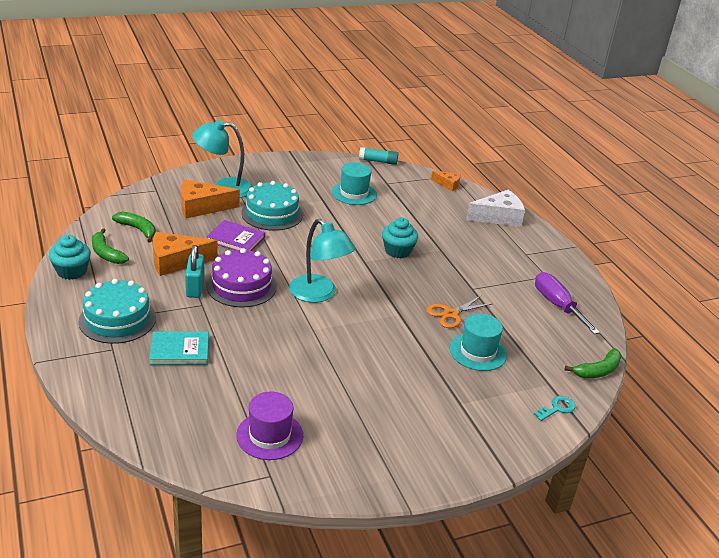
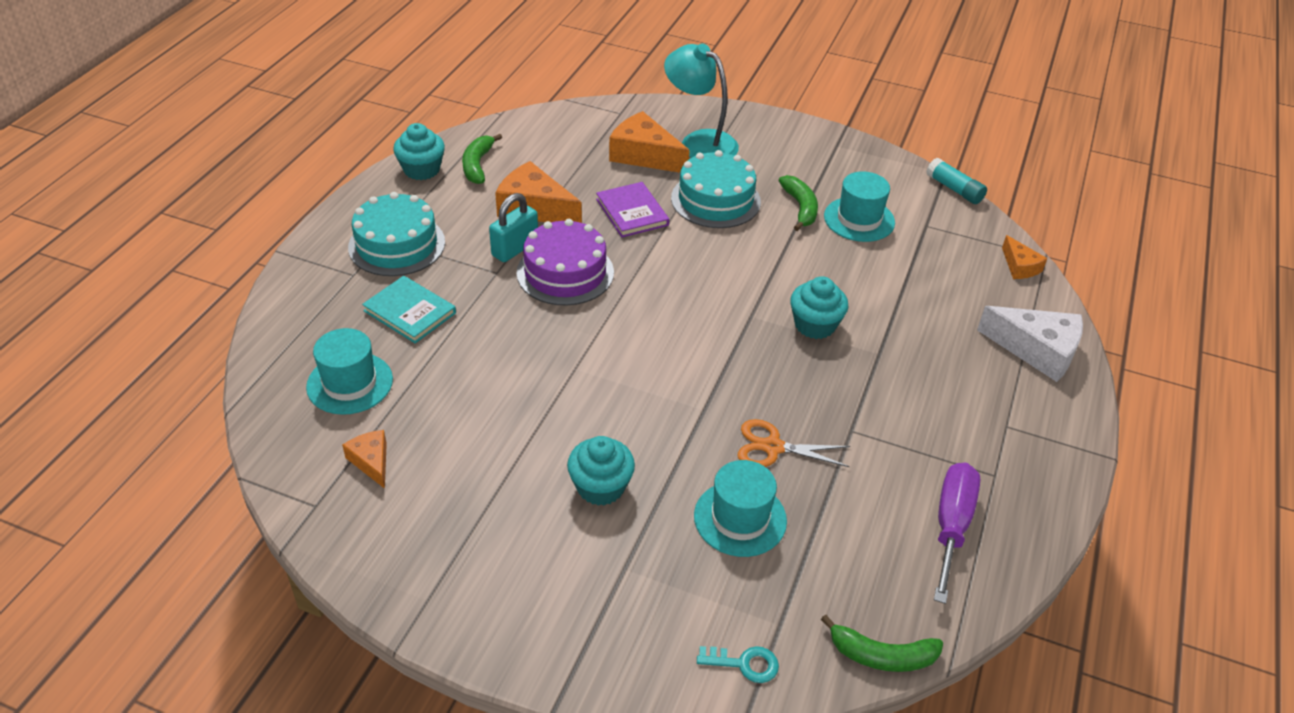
camera: 45 degrees right, 10 degrees up
green banana [112,212,156,242] -> green banana moved to [779,175,818,231]
purple hat [236,392,303,460] -> orange cheese [342,430,387,489]
turquoise lamp [289,219,356,303] -> none
none -> turquoise hat [306,328,393,415]
none -> turquoise cupcake [567,436,635,506]

